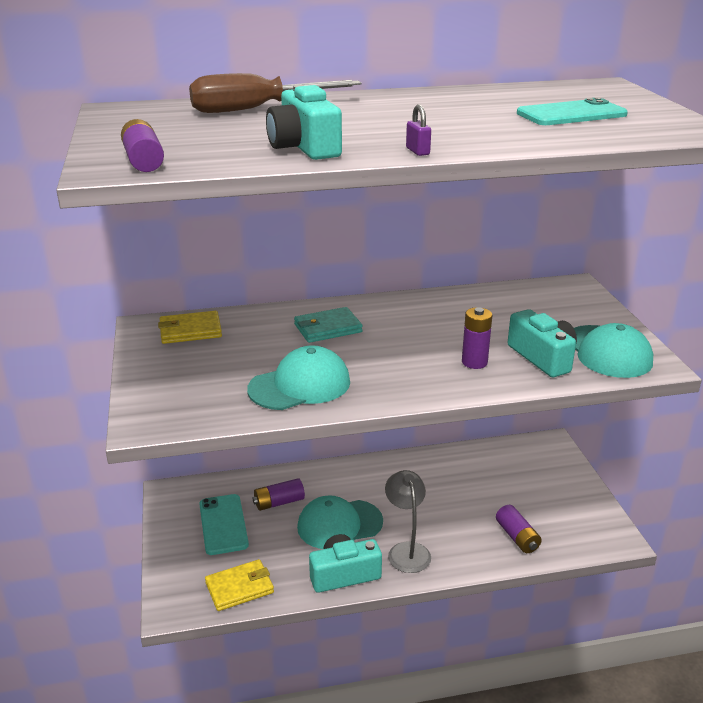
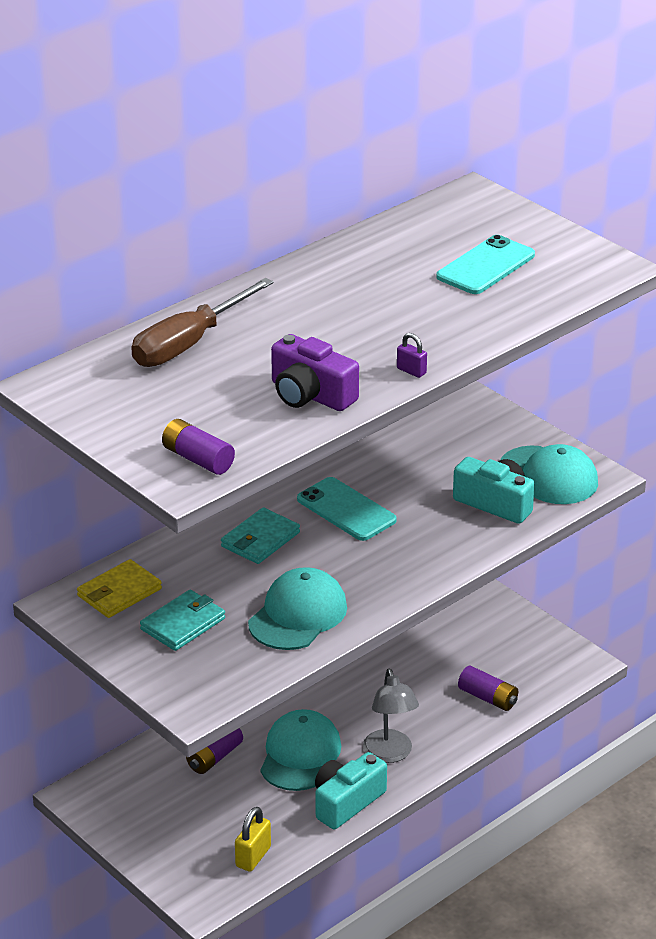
camera: 30 degrees left, 5 degrees up
turquoise phone [199,494,249,555] -> turquoise phone moved to [297,477,397,541]
yellow wallet [205,559,274,611] -> yellow padlock [235,807,271,872]
turquoise camera [266,85,342,160] -> purple camera [271,334,359,411]
turquoise cap [297,495,383,549] -> turquoise cap turned 150 degrees clockwise [260,709,341,791]
grey lamp [385,470,431,573] -> grey lamp turned 150 degrees counterclockwise [363,669,419,763]
purple battery [462,307,492,369] -> none
none -> turquoise wallet [140,590,225,651]

